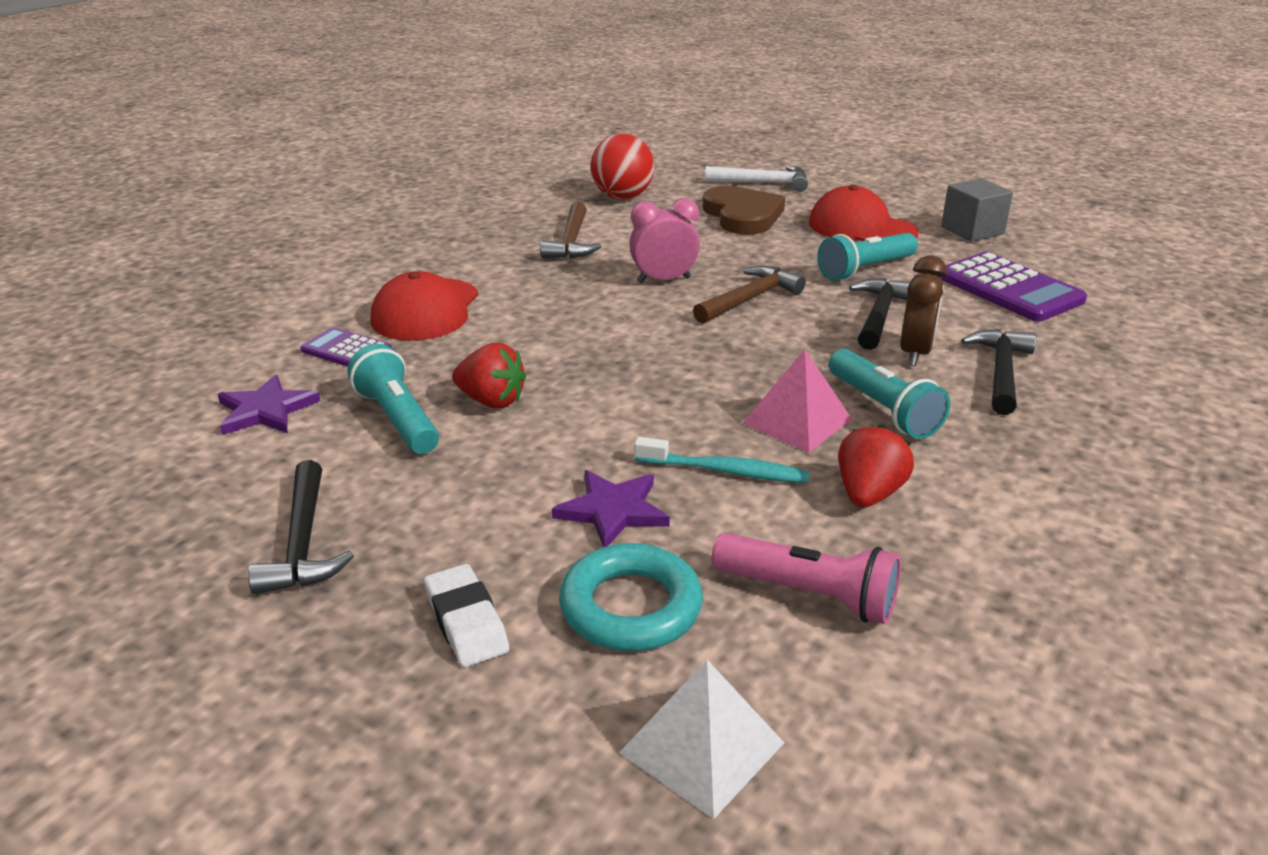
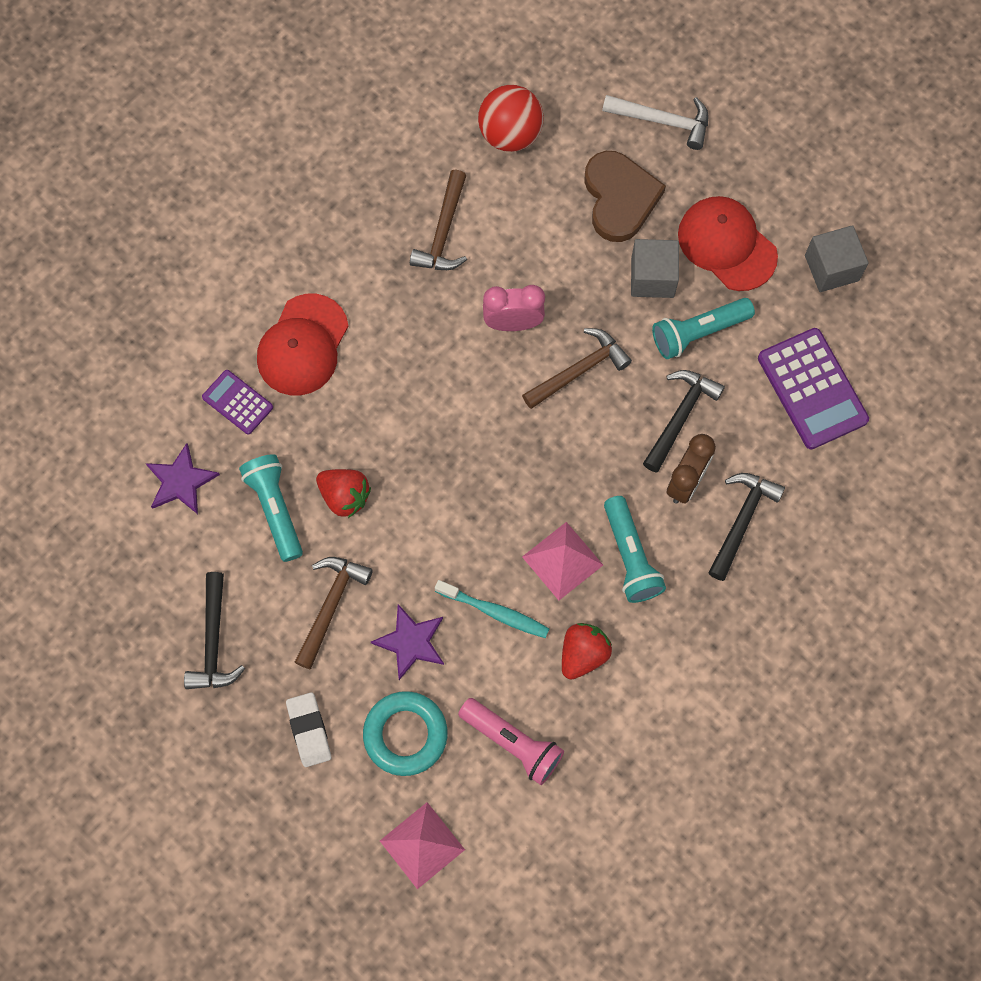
camera: 10 degrees right, 40 degrees up
white pyramid [619,660,784,819] -> pink pyramid [380,802,465,889]
none -> brown hammer [295,557,373,669]
none -> grey cube [631,239,679,298]

